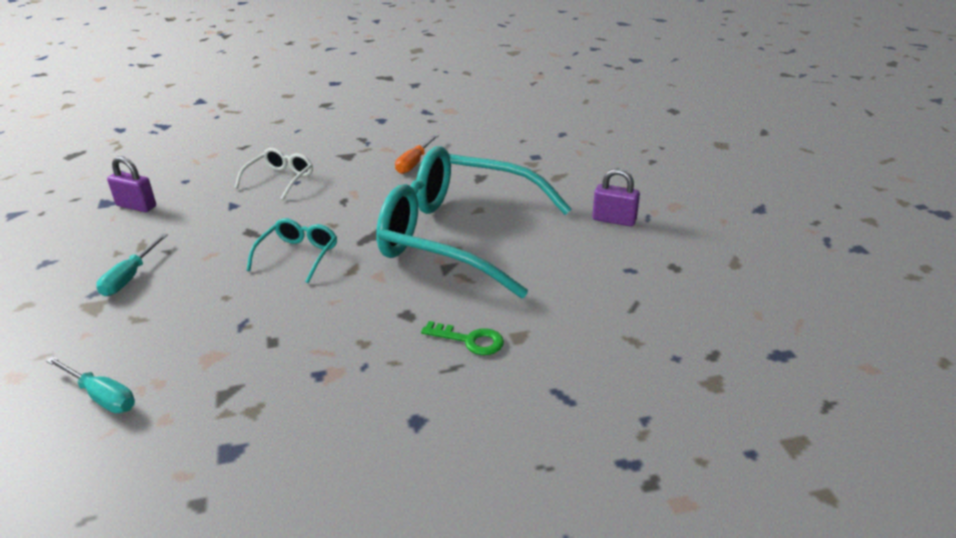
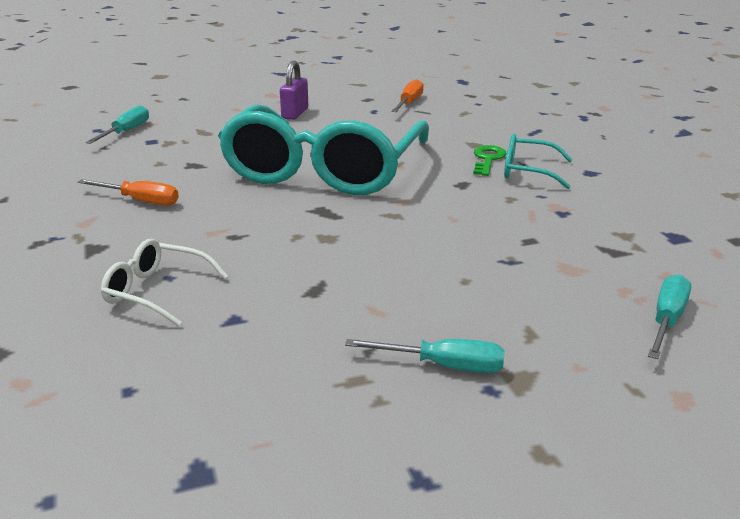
camera: 95 degrees left, 5 degrees down
purple padlock [107,156,156,212] -> none
turquoise glasses [246,218,337,283] -> turquoise glasses moved to [504,134,573,189]
none -> turquoise screwdriver [86,105,149,144]
none -> orange screwdriver [391,79,424,112]

